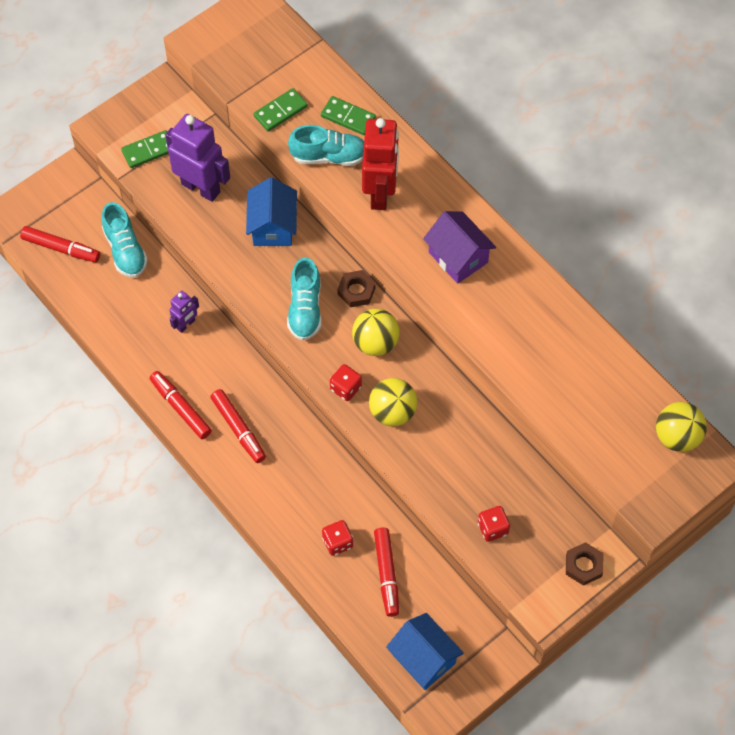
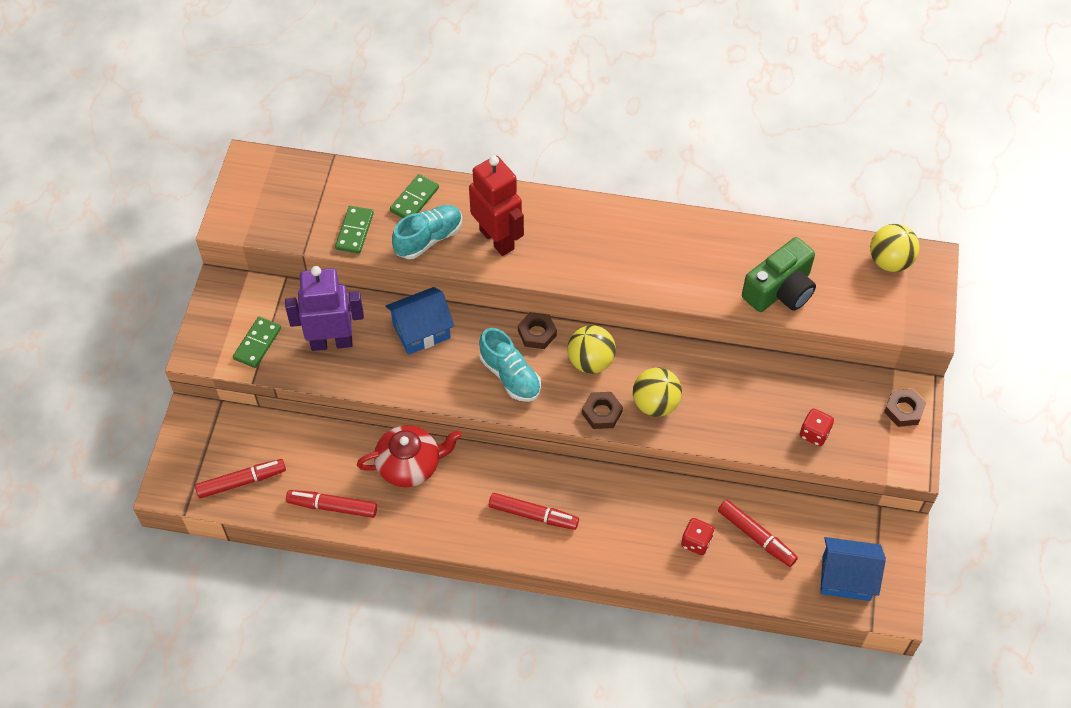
camera: 40 degrees left, 5 degrees down
turquoise shoe [101,202,148,278] -> none
red marker [149,371,212,439] -> red marker moved to [286,490,377,518]
purple robot [169,291,199,333] -> red teapot [357,425,462,488]
blue house [246,177,297,246] -> blue house turned 75 degrees counterclockwise [385,287,454,355]
green domino [321,96,376,135] -> green domino turned 45 degrees counterclockwise [390,174,439,218]
red dice [330,364,362,401] -> brown nut [582,392,623,429]
purple house [423,211,496,284] -> none
none -> green camera [742,237,816,312]

